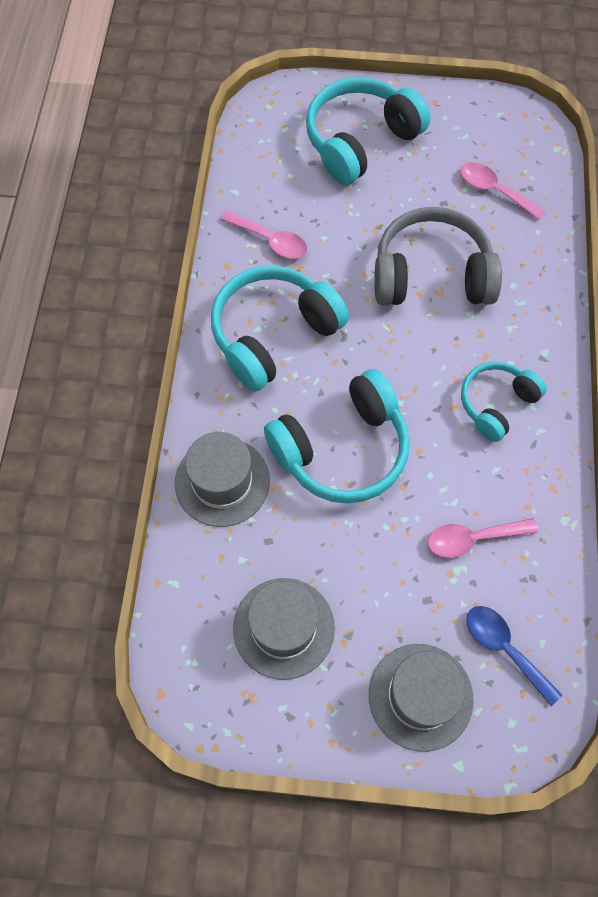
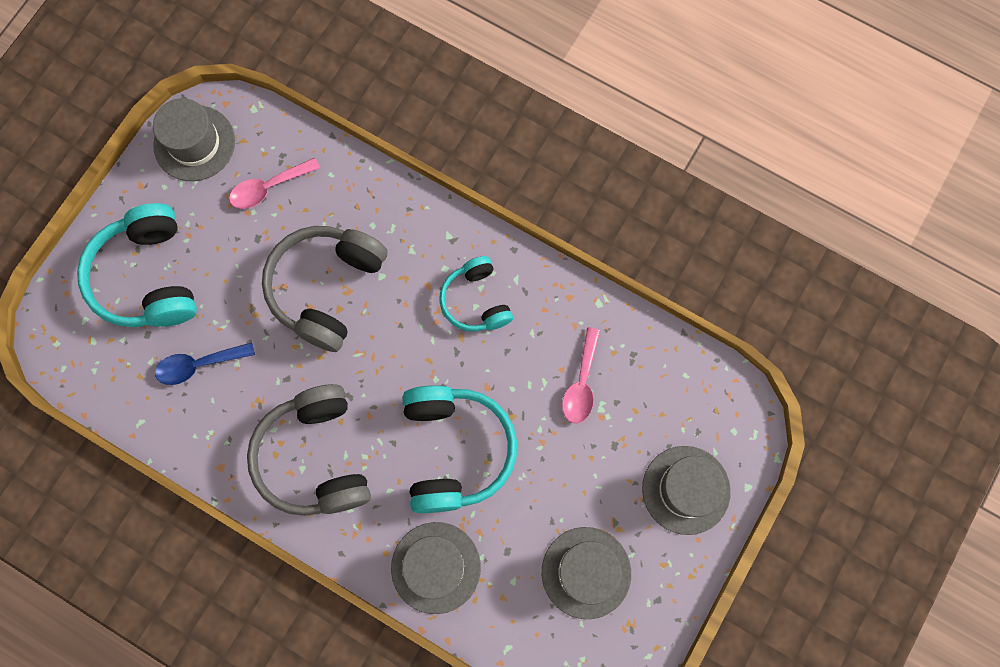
camera: 65 degrees left, 10 degrees up
turquoise headphones [211,265,349,391] -> grey headphones [247,384,371,516]
pink spoon [220,211,307,259] -> none
blue spoon [466,606,562,706] -> blue spoon moved to [155,342,255,385]
none -> grey hat [153,98,235,181]

